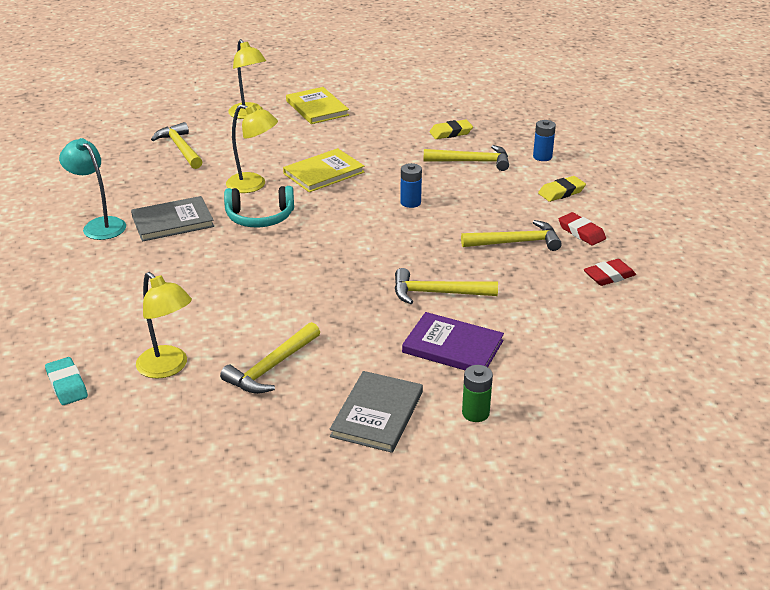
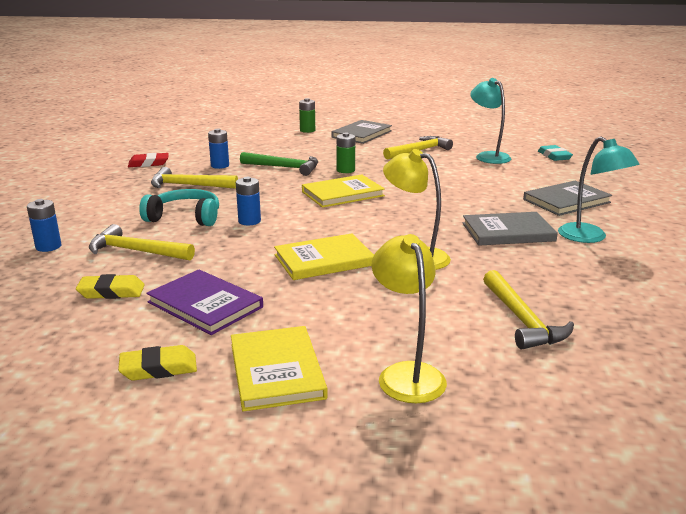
camera: 165 degrees left, 10 degrees down
yellow lamp [136,272,192,379] -> turquoise lamp [470,78,511,164]
turquoise headphones [224,186,294,227] -> turquoise headphones moved to [139,189,219,226]
yellow hammer [395,268,498,304] -> green hammer [240,152,318,176]
purple book [402,312,504,370] -> purple book moved to [146,269,263,335]
yellow eraser [538,176,586,202] -> yellow eraser moved to [118,345,197,380]
red eraser [559,212,606,246] -> none
none -> blue battery [208,129,229,169]
none -> yellow book [302,174,385,208]
none -> green battery [336,133,355,173]
none -> grey book [523,181,612,216]

